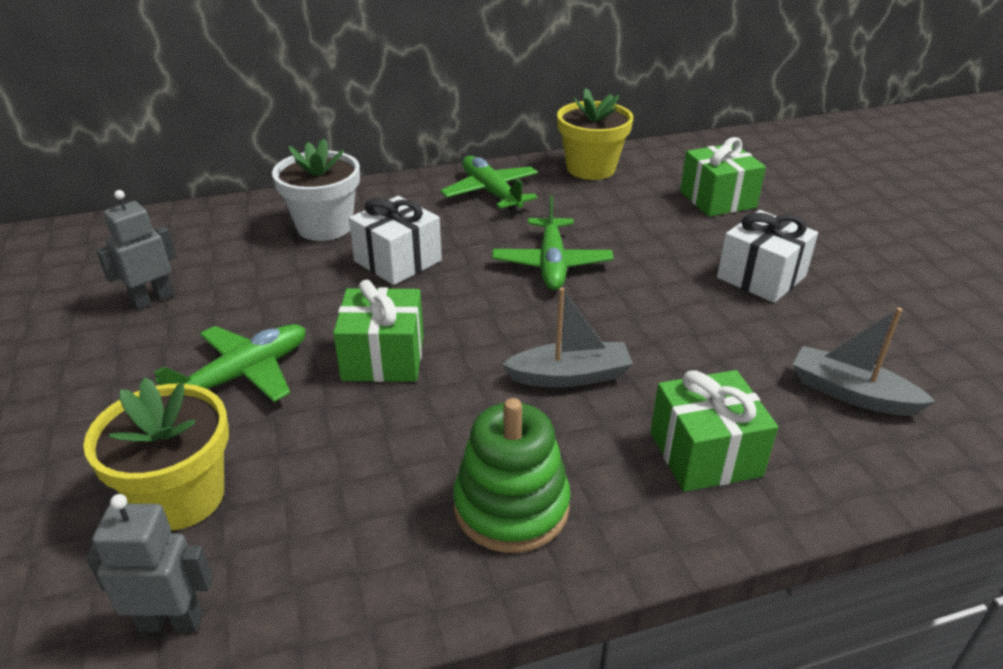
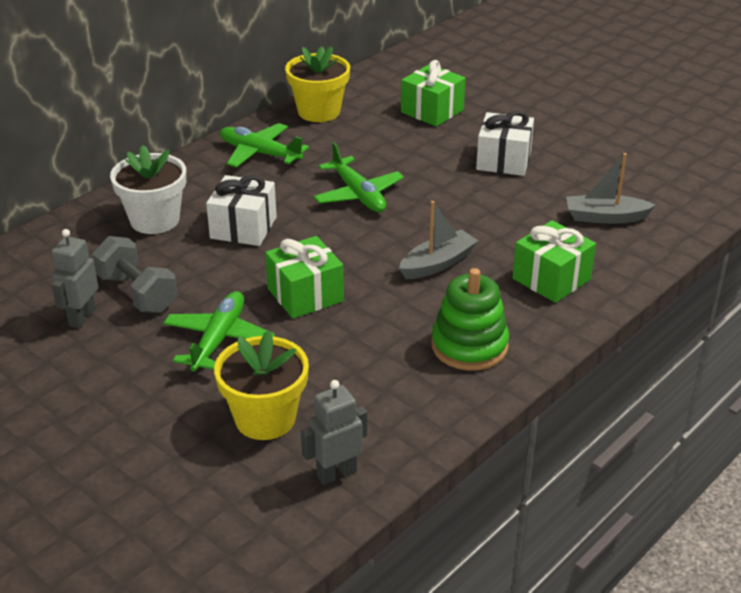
camera: 30 degrees left, 0 degrees up
none -> grey dumbbell [92,236,177,313]

